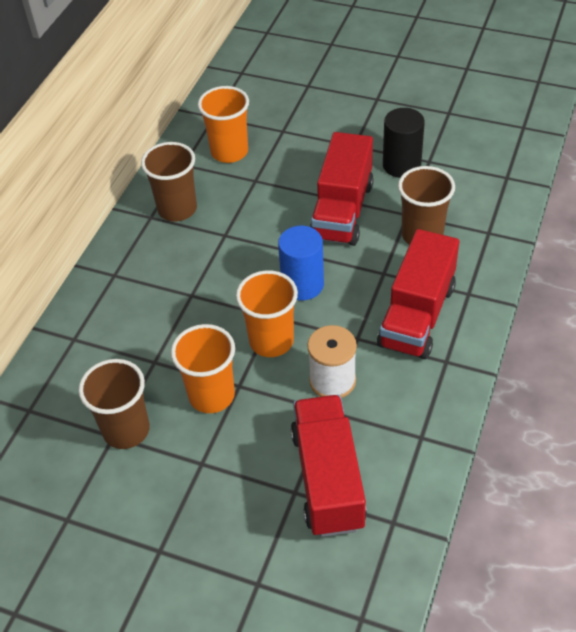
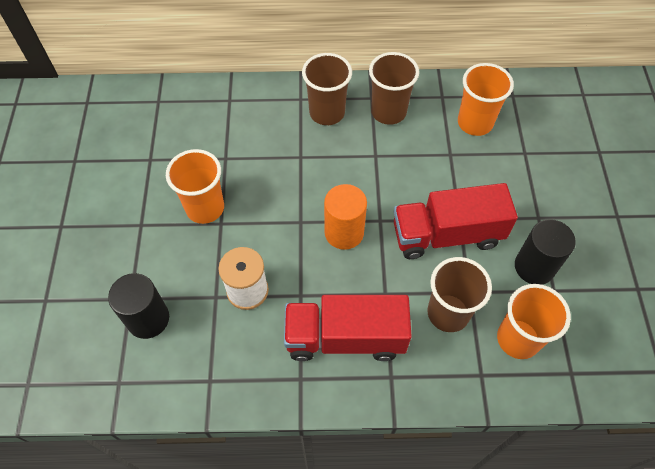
camera: 65 degrees right, 10 degrees up
brown cup [79,359,150,449] -> brown cup moved to [302,53,352,125]
orange cup [236,270,298,357] -> orange cup moved to [497,284,571,359]
blue cylinder [278,226,324,300] -> orange cylinder [324,184,367,250]
red truck [291,395,367,537] -> black cylinder [108,273,169,339]

